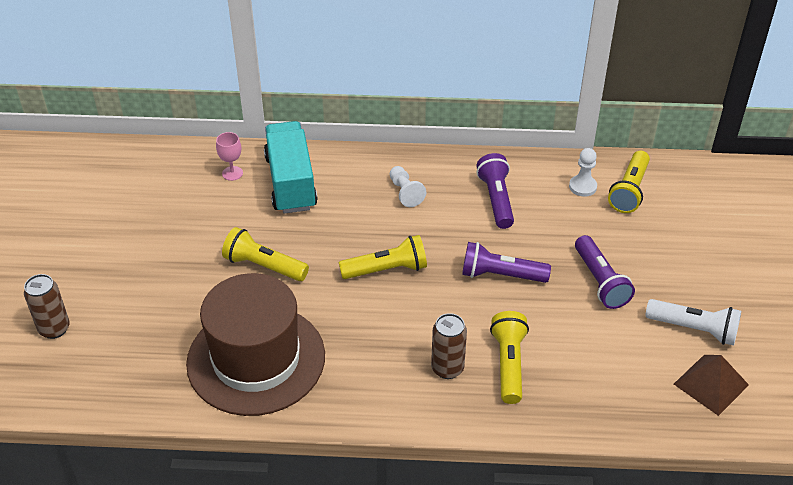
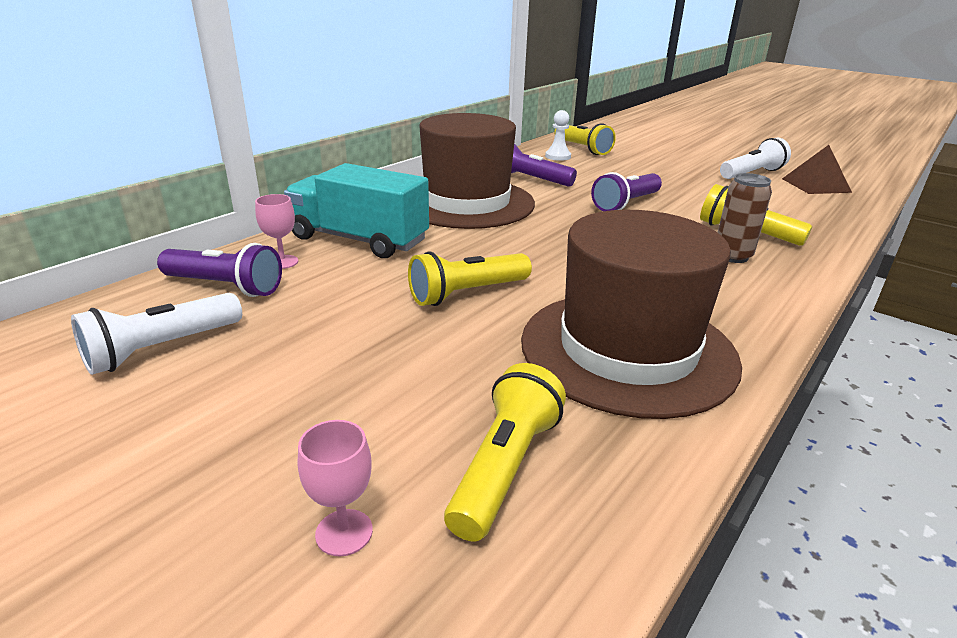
camera: 55 degrees left, 15 degrees down
brown can [24,274,70,339] -> pink goblet [298,420,373,556]
yellow flashlight [339,235,427,279] -> yellow flashlight moved to [444,363,566,542]
white pawn [390,166,426,207] -> brown hat [419,113,535,229]
purple flashlight [575,235,635,309] -> purple flashlight moved to [157,243,282,297]
none -> white flashlight [71,293,242,375]

